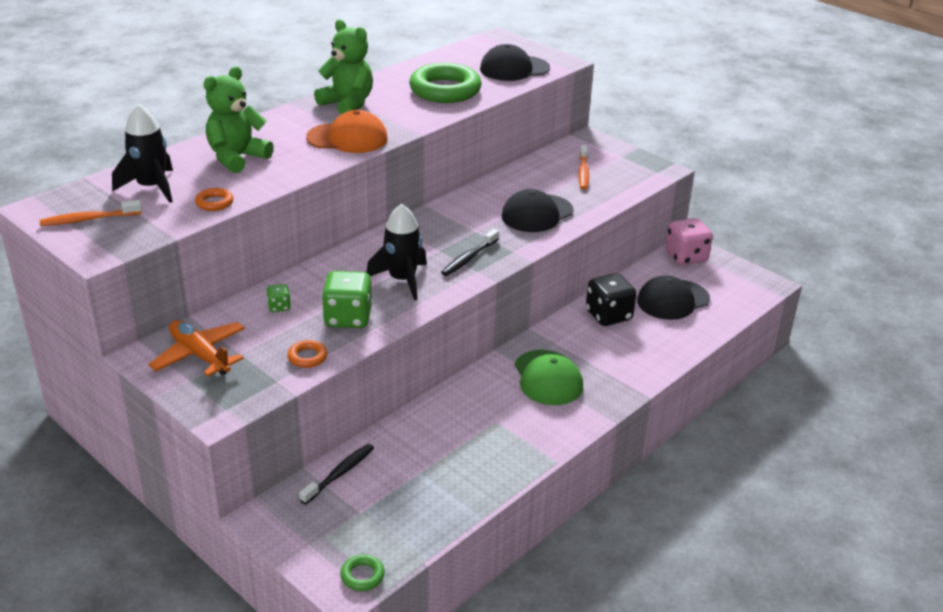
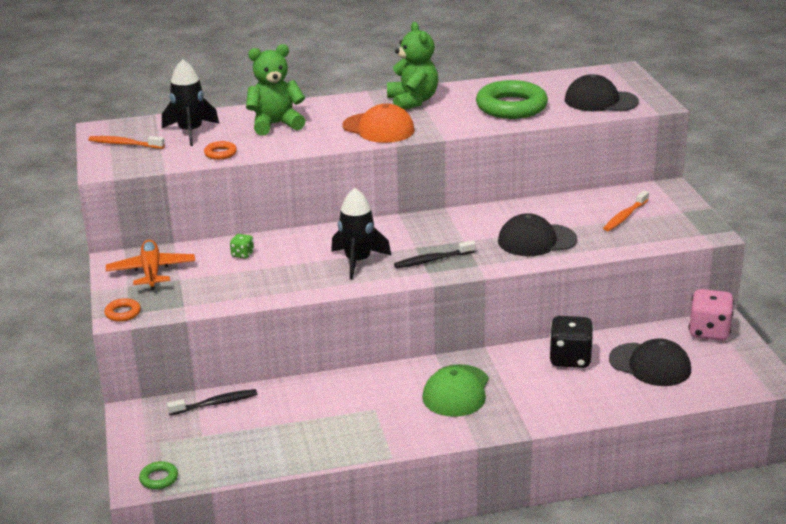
camera: 35 degrees right, 5 degrees down
orange ring [287,340,327,368] -> orange ring moved to [104,298,141,322]
green dice [322,271,373,328] -> none
black cap [637,275,710,320] -> black cap turned 150 degrees counterclockwise [609,338,691,386]

